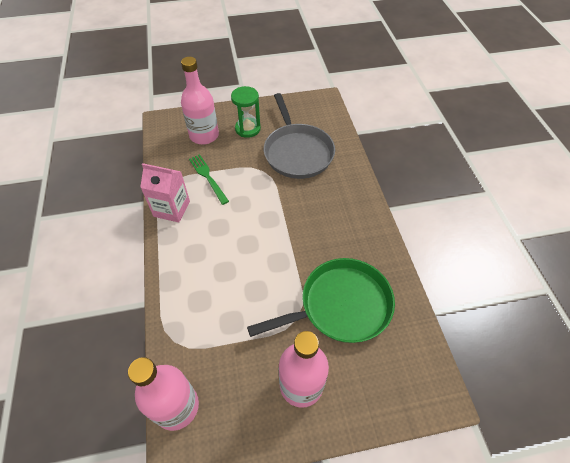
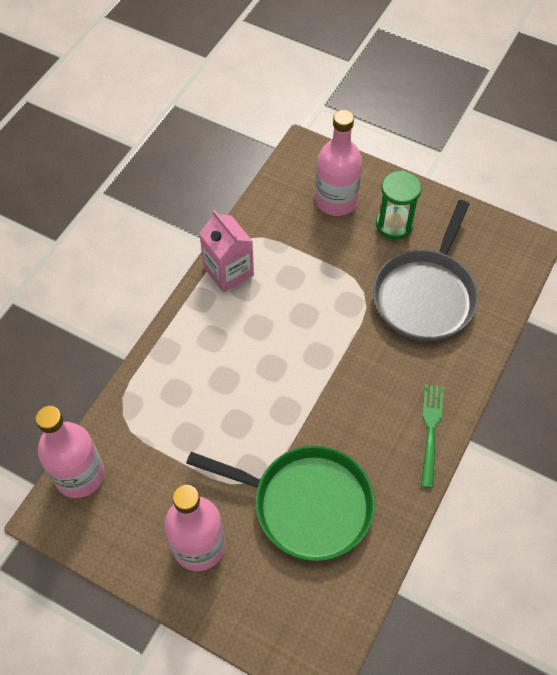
camera: 40 degrees right, 5 degrees up
green fork [189,154,229,205] -> green fork moved to [421,385,444,488]

